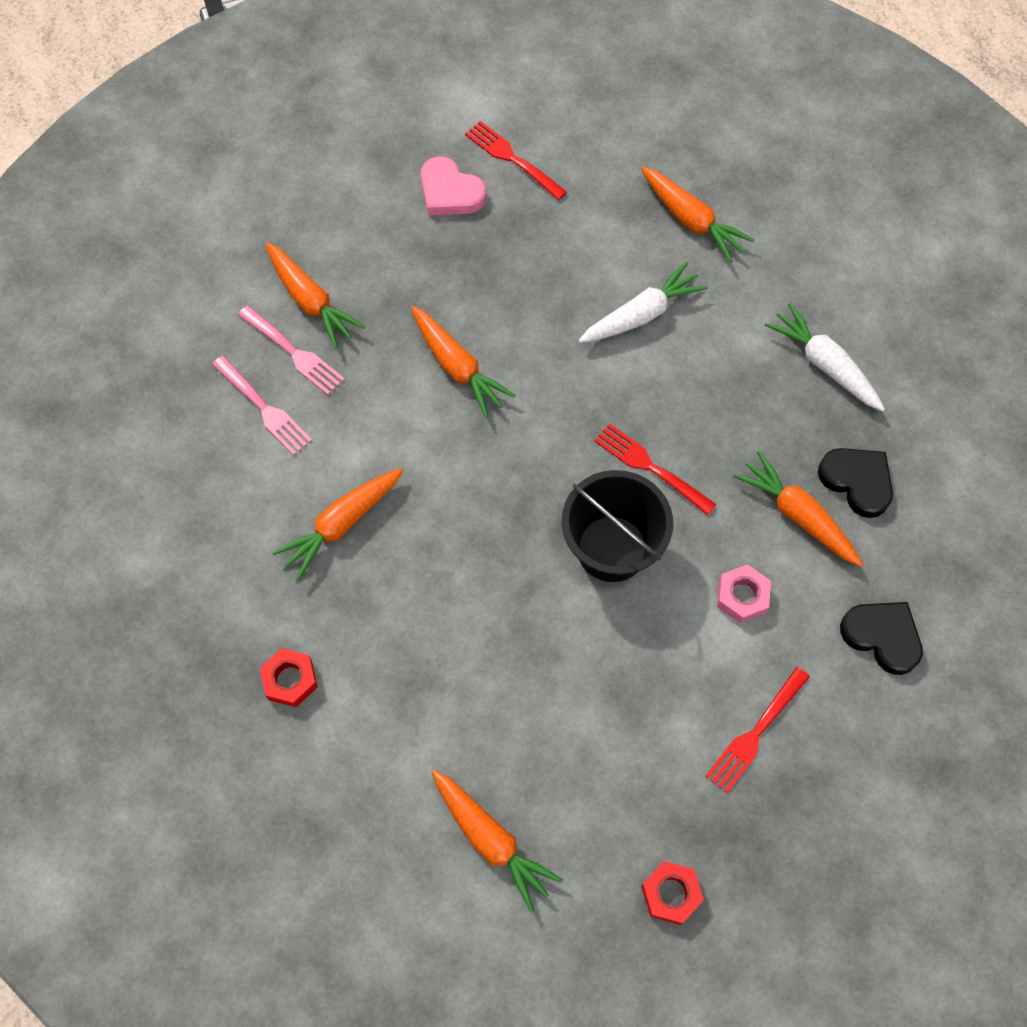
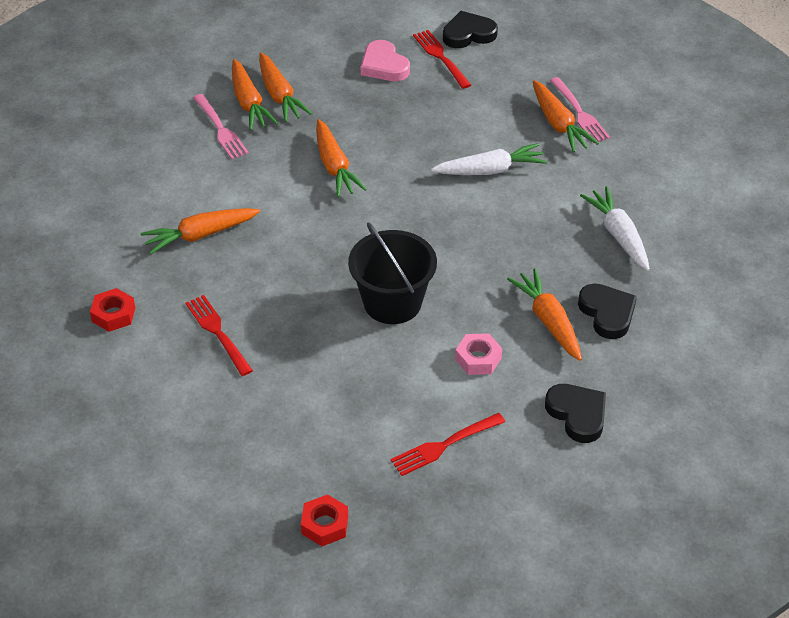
camera: 20 degrees right, 20 degrees down
pink fork [212,356,312,456] -> pink fork moved to [550,77,610,143]
orange carrot [432,770,563,912] -> orange carrot moved to [259,53,312,122]
red fork [594,423,717,515] -> red fork moved to [186,295,253,376]
none -> black heart [443,11,498,48]

